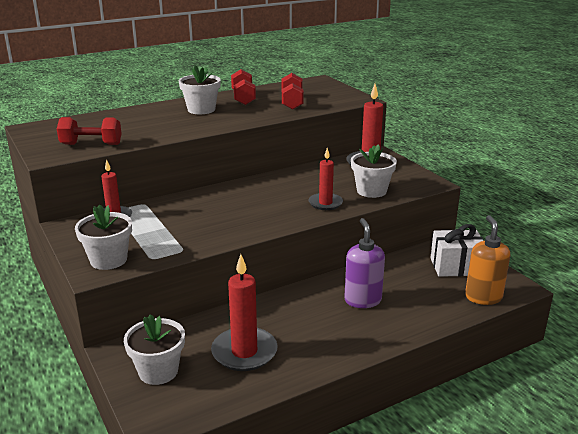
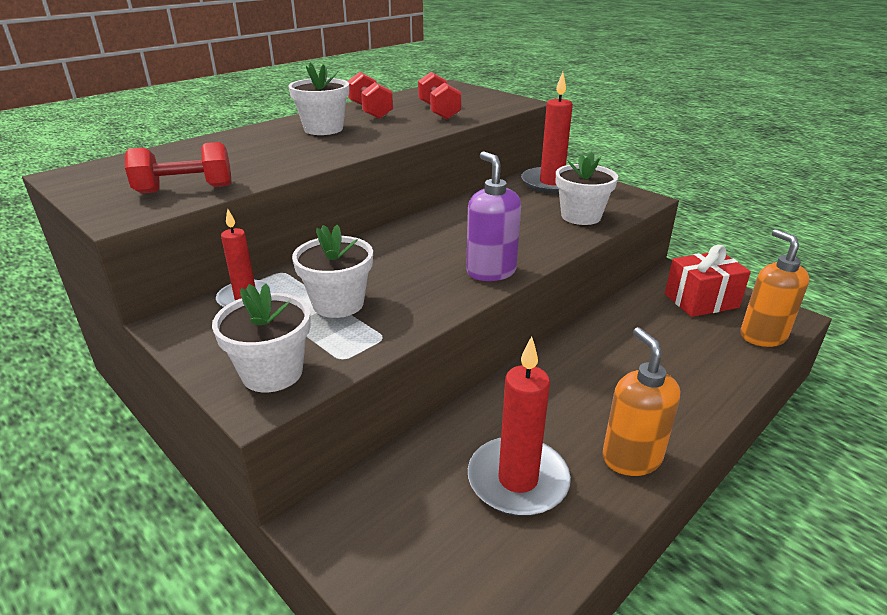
camera: 15 degrees left, 5 degrees up
white flower pot [124,314,185,385] -> white flower pot moved to [292,224,373,318]
red candle [309,148,343,210] -> none
purple soap dispenser [344,218,385,308] -> purple soap dispenser moved to [466,151,521,281]
white gift [430,224,483,277] -> red gift [665,245,751,317]
none -> orange soap dispenser [602,327,680,476]

